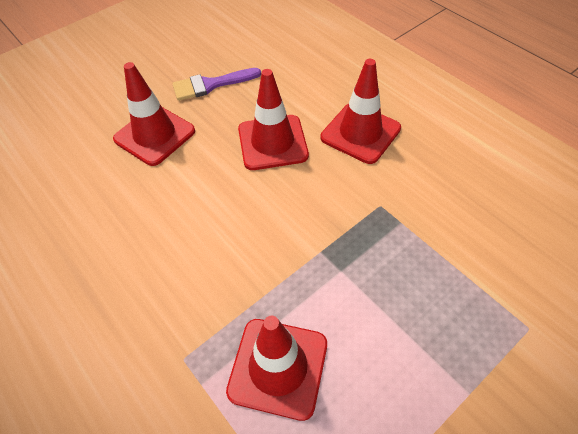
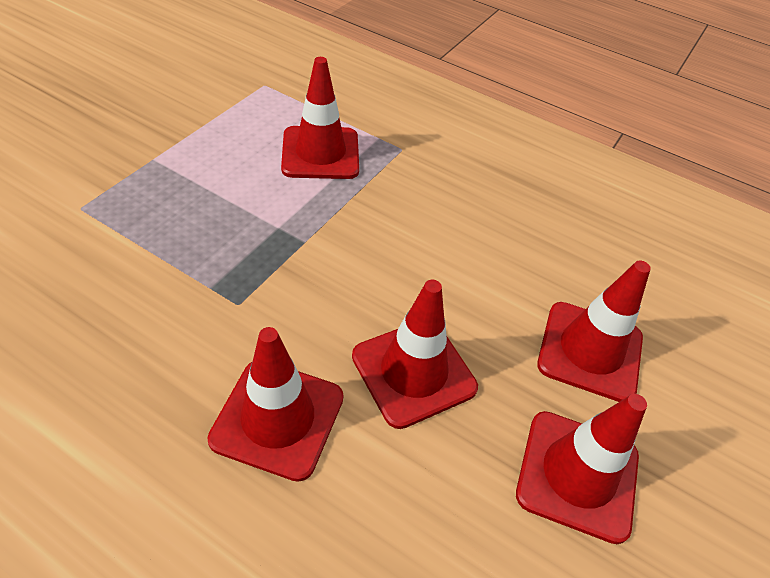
camera: 155 degrees right, 5 degrees down
purple brush [172,68,261,101] -> red traffic cone [516,394,647,544]

